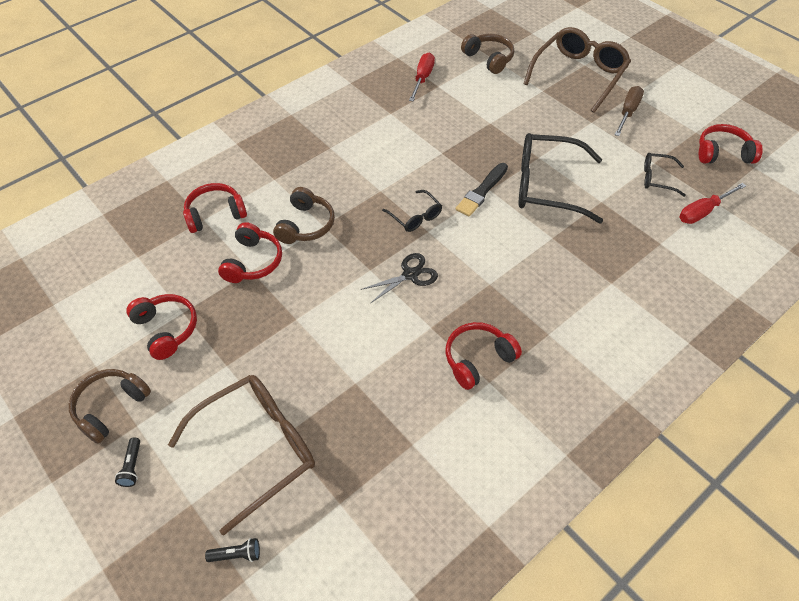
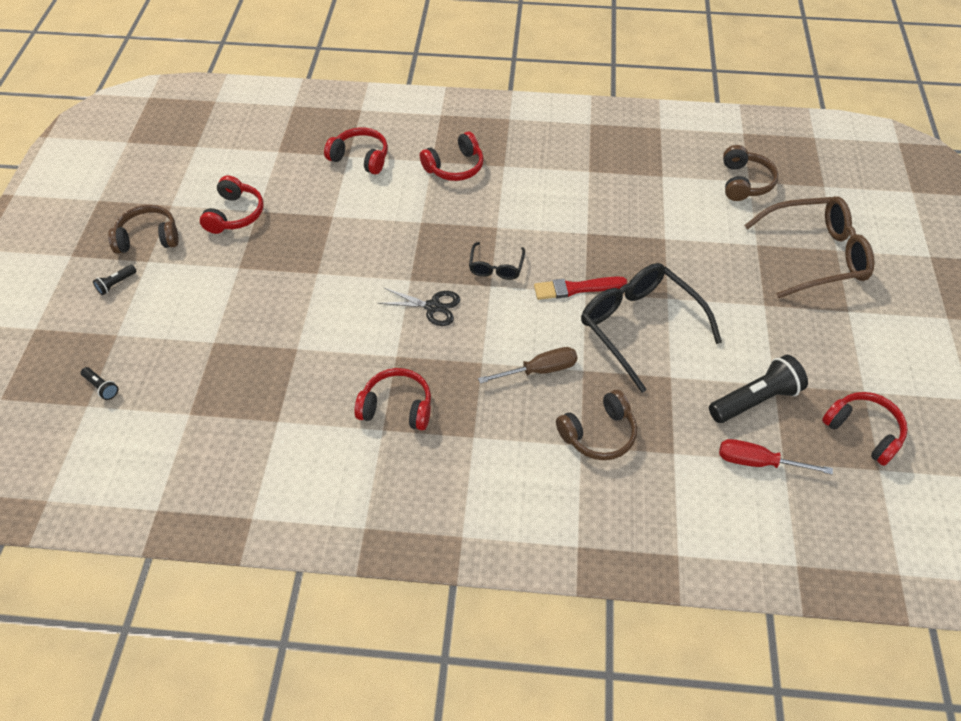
camera: 45 degrees right, 0 degrees up
brown glasses [168,375,315,535] -> none
red headphones [218,222,282,283] -> red headphones moved to [420,132,484,181]
brown headphones [273,187,335,244] -> brown headphones moved to [556,390,637,460]
red screwdriver [409,53,435,101] -> none
black brush [456,163,508,216] -> red brush [534,276,627,300]
brown screwdriver [614,86,644,136] -> brown screwdriver moved to [478,347,578,384]
black glasses [644,153,686,197] -> black flashlight [709,355,808,423]

